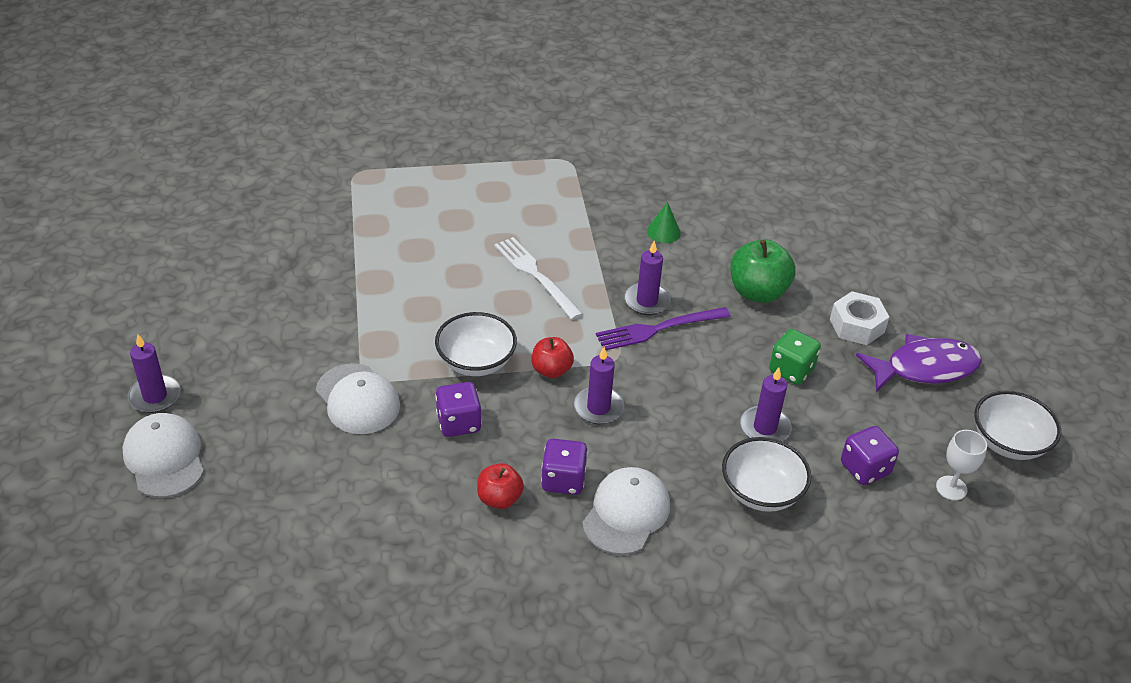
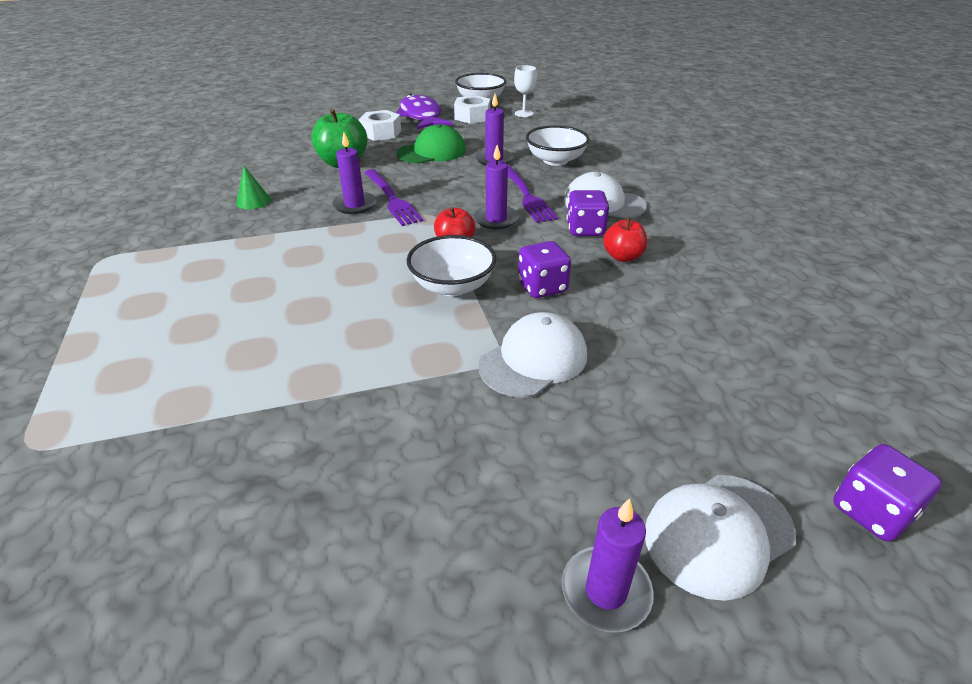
camera: 95 degrees left, 5 degrees down
white fork [494,237,583,320] -> none
green dice [769,329,821,385] -> green cap [397,124,466,164]
purple dice [841,426,899,485] -> purple dice moved to [833,444,942,542]
none -> white nut [454,95,490,124]
none -> purple fork [508,165,558,223]

